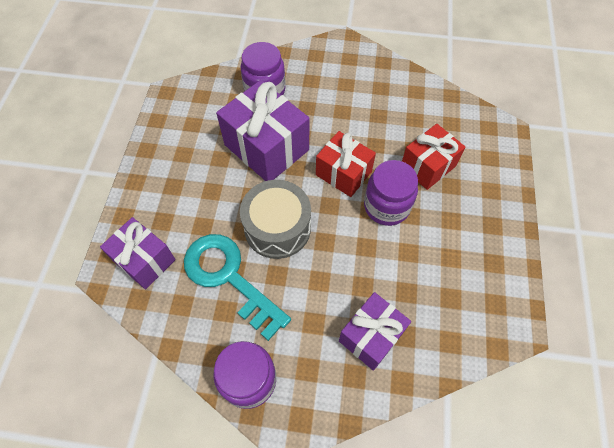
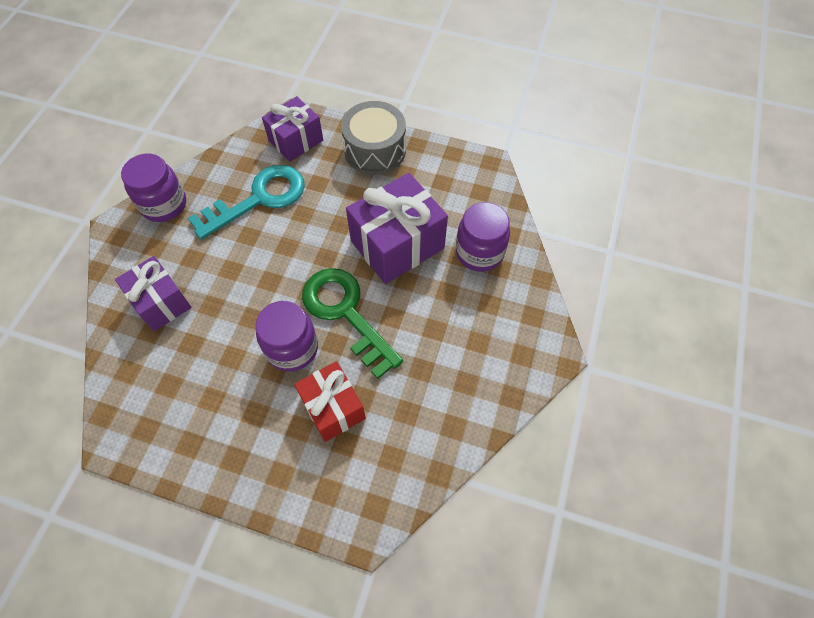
camera: 100 degrees right, 0 degrees up
grey drum [240,180,311,259] -> grey drum moved to [341,101,406,175]
red gift [316,131,376,197] -> green key [302,268,403,379]

